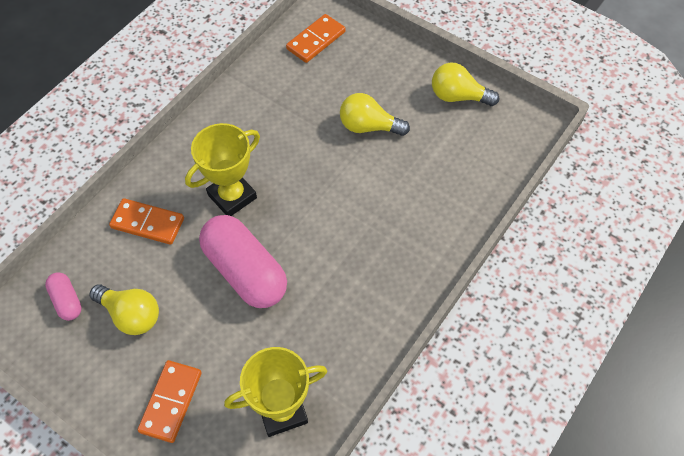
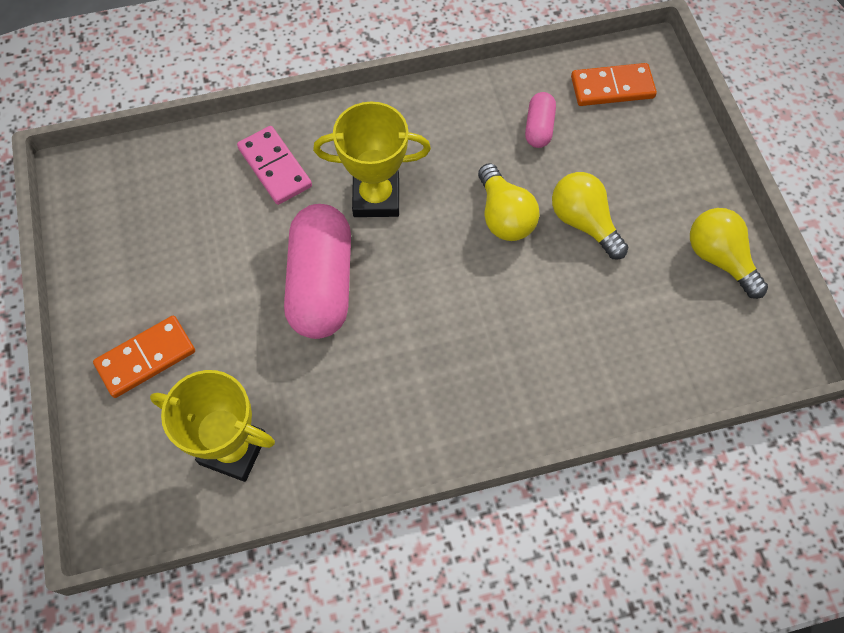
camera: 40 degrees right, 5 degrees up
pink capsule [45,272,82,321] -> pink capsule moved to [525,92,556,148]
yellow light bulb [90,285,159,335] -> yellow light bulb moved to [478,163,540,241]
orange domino [109,198,184,245] -> pink domino [237,126,312,205]

